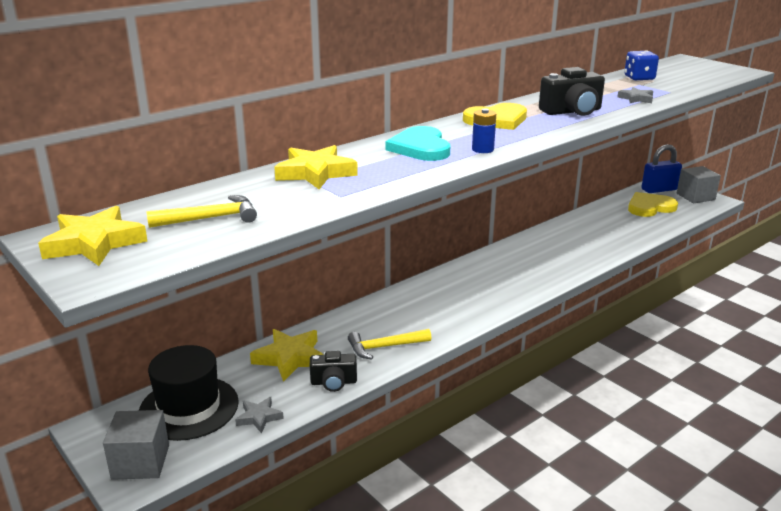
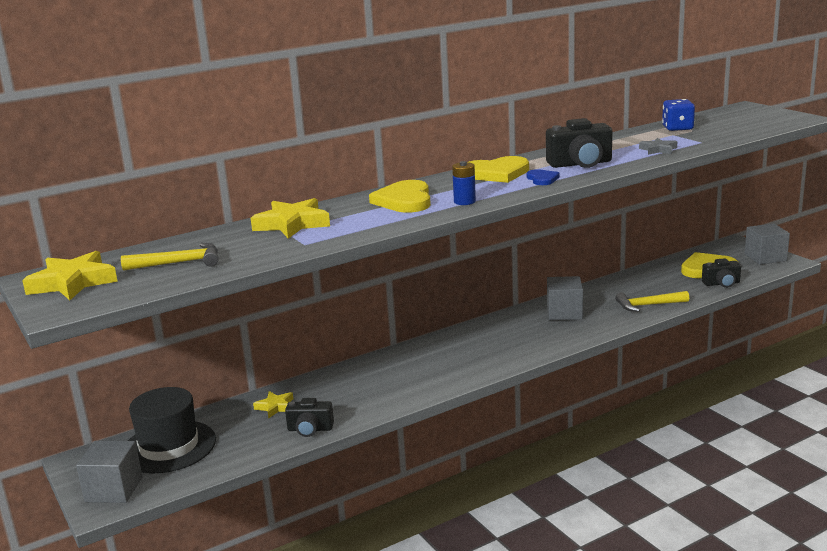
camera: 10 degrees right, 5 degrees down
grey star [235,397,284,434] -> none
yellow star [250,329,324,382] -> yellow star [253,391,293,418], size x0.57
yellow hammer [348,329,431,360] -> yellow hammer moved to [615,291,689,312]
turquoise heart [386,126,450,161] -> yellow heart [369,180,431,212]
blue padlock [641,144,682,193] -> none
none -> blue heart [527,169,560,185]
none -> grey cube [547,276,583,320]
none -> black camera [702,258,741,288]

